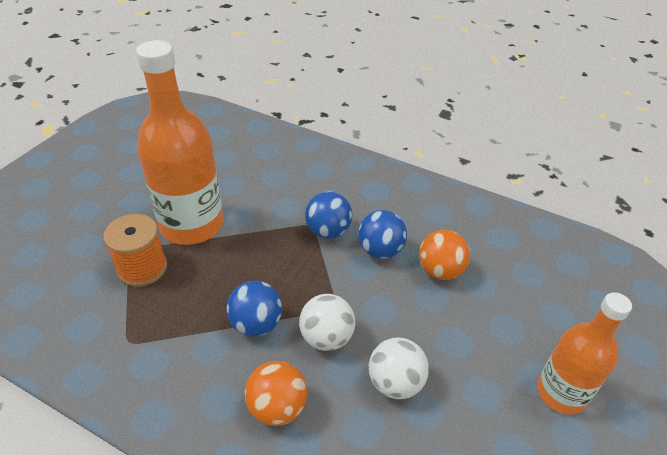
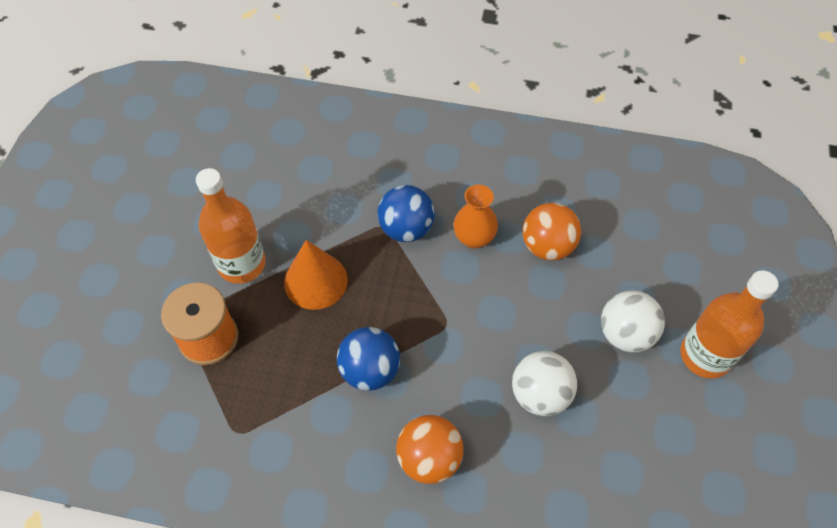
camera: 15 degrees left, 15 degrees up
orange bottle [136,40,223,245] -> orange bottle [196,168,266,284], size x0.62
white ball [299,294,355,351] -> white ball moved to [601,290,665,352]
blue ball [358,210,407,259] -> orange vase [454,184,498,249]
none -> orange cone [284,240,348,310]

